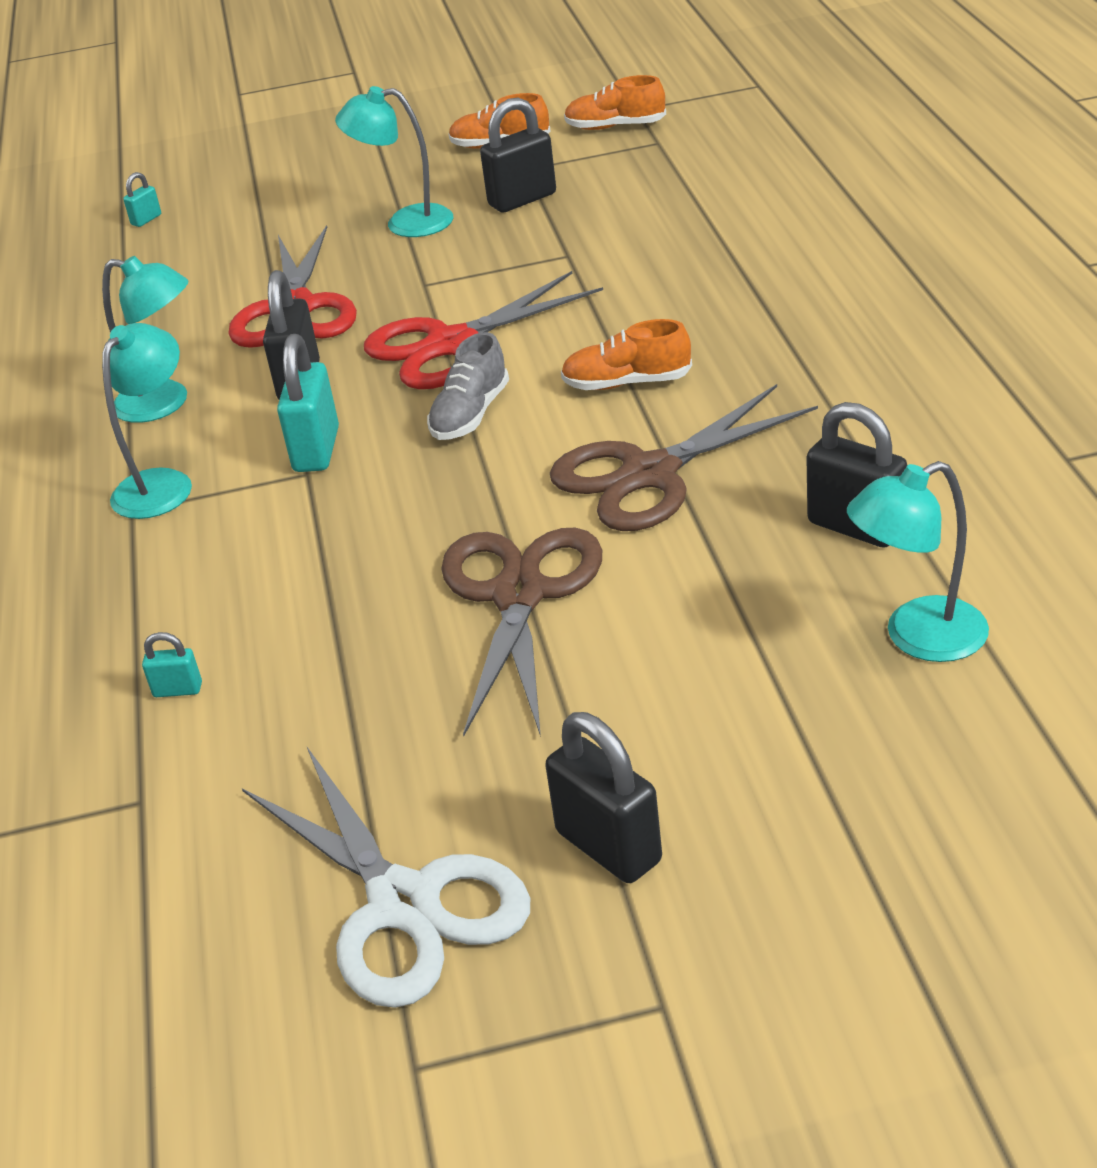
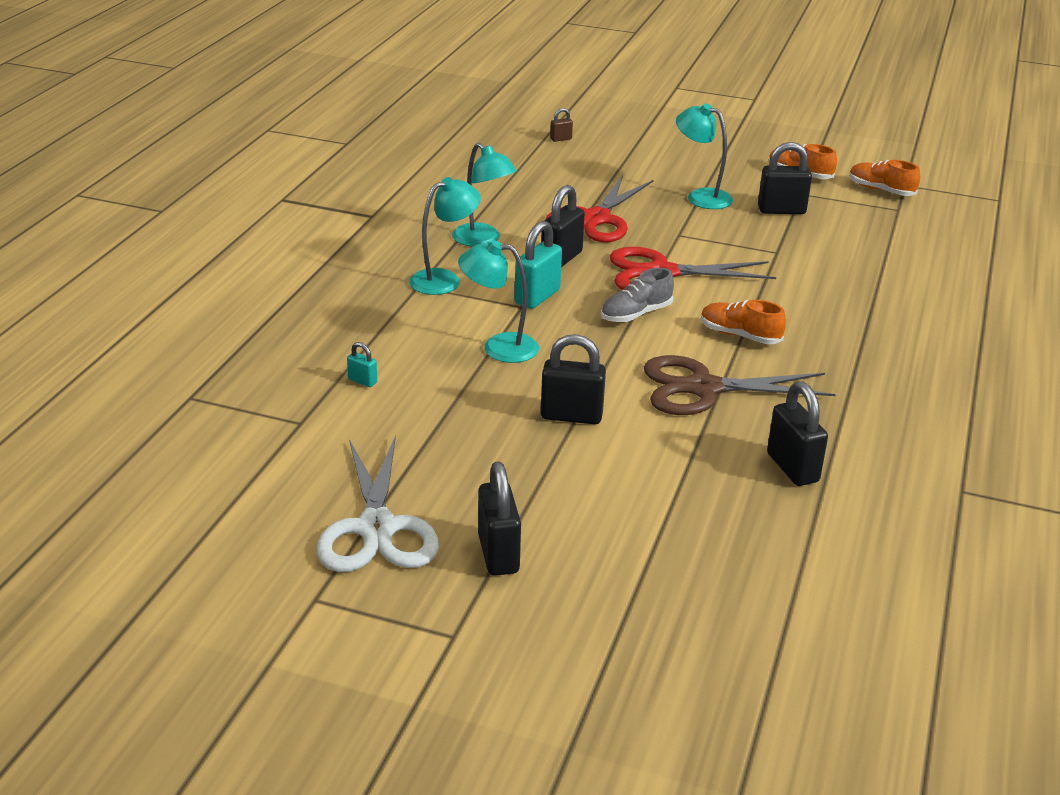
camera: 25 degrees right, 5 degrees down
turquoise padlock [123,172,161,227] -> brown padlock [550,108,573,142]
brown scissors [441,528,602,737] -> black padlock [541,334,606,424]
turquoise lamp [847,461,989,662] -> turquoise lamp moved to [458,240,539,363]

